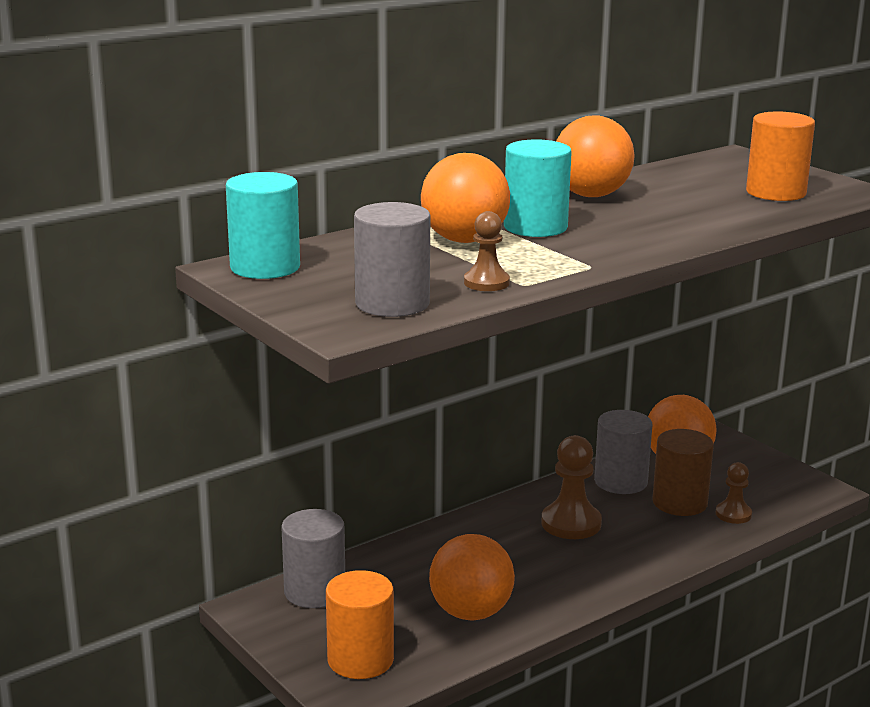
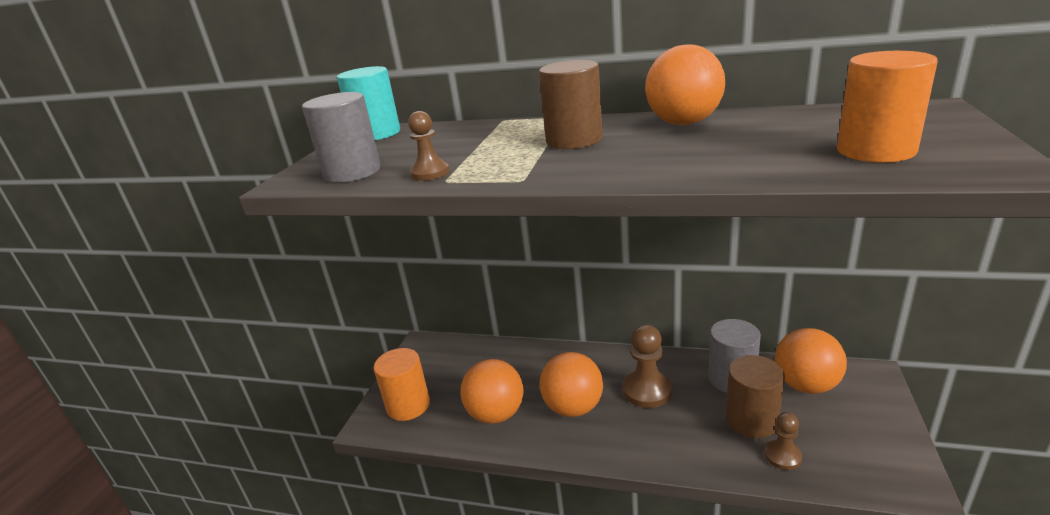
camera: 55 degrees right, 5 degrees up
grey cylinder [281,509,345,608] -> none
orange ball [421,153,510,243] -> orange ball moved to [540,352,603,417]
turquoise cylinder [504,139,572,237] -> brown cylinder [539,60,603,149]

